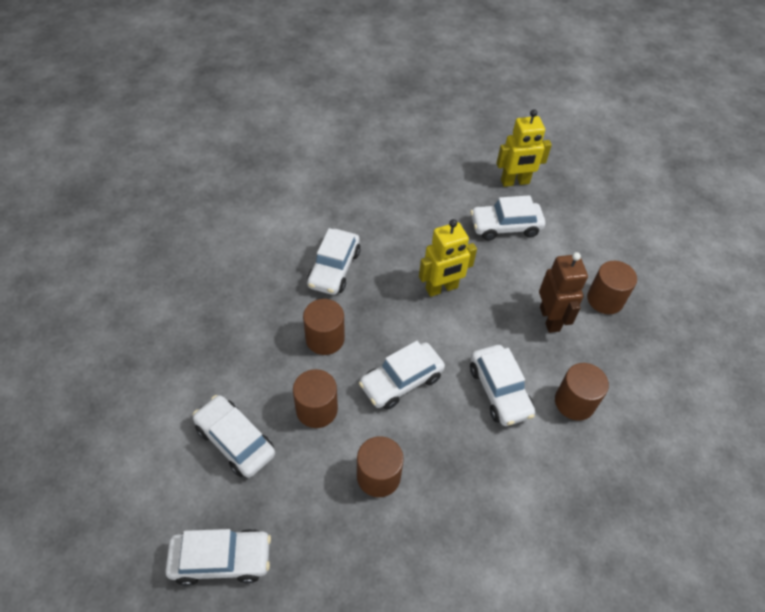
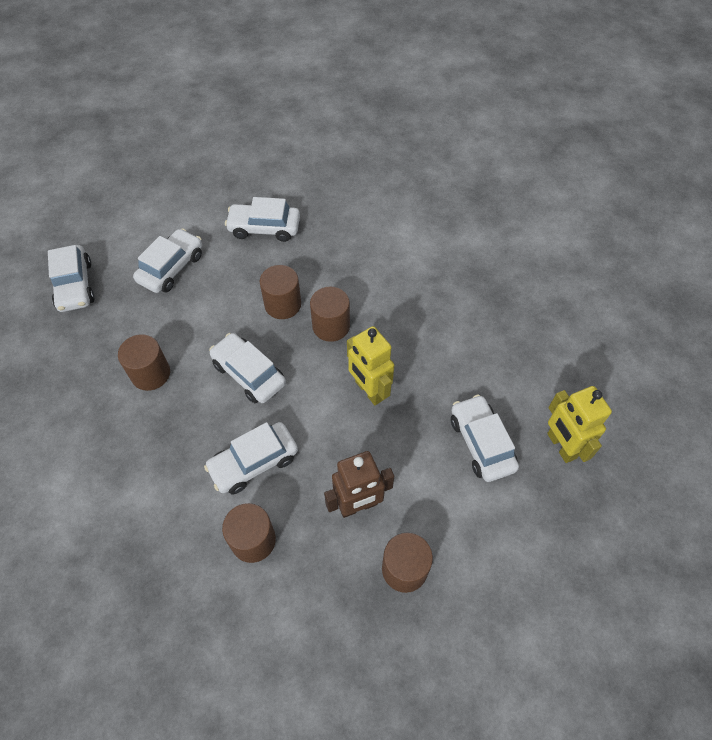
camera: 80 degrees right, 5 degrees up
brown cylinder [293,369,338,428] -> brown cylinder moved to [310,287,350,342]
white car [307,228,361,295] -> white car moved to [225,197,300,242]

